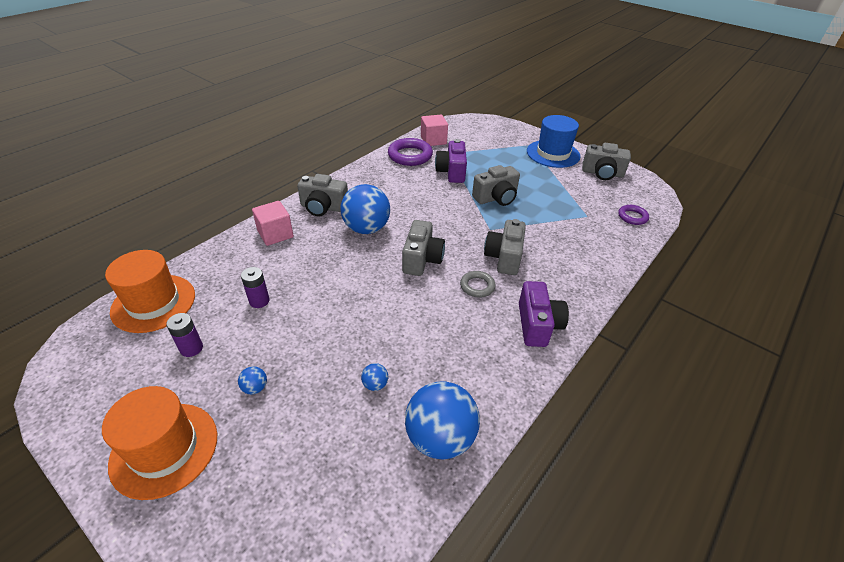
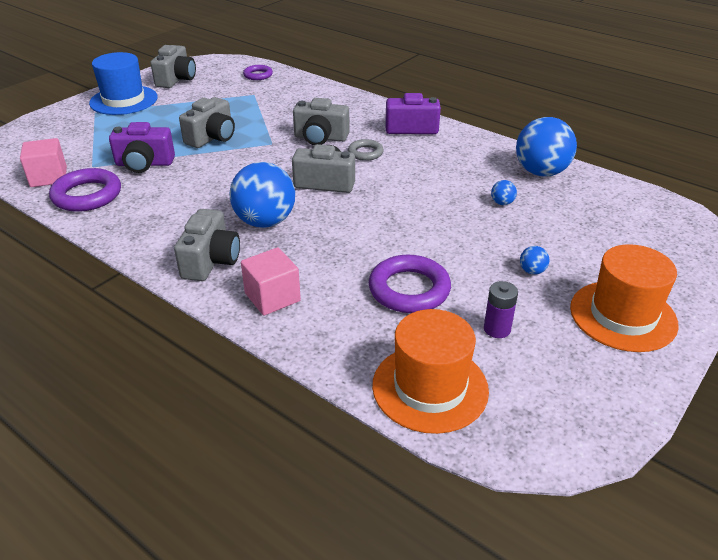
camera: 90 degrees left, 5 degrees down
purple battery [241,267,270,308] -> purple ring [369,255,451,313]
grey camera [472,165,520,206] -> grey camera turned 60 degrees clockwise [179,97,235,148]

